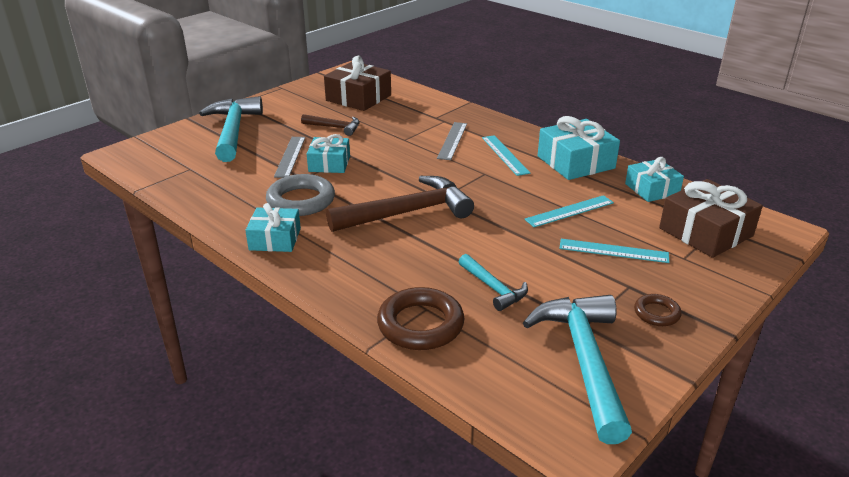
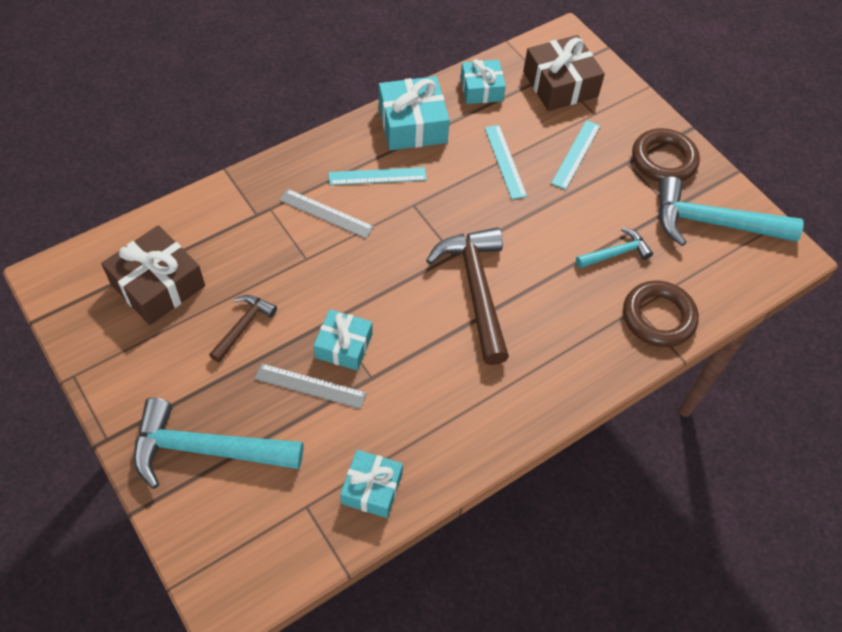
camera: 80 degrees left, 25 degrees up
turquoise gift [245,203,301,252] -> turquoise gift moved to [340,450,403,518]
grey ring [266,174,335,216] -> none
brown ring [634,294,681,326] -> brown ring [632,128,700,182], size x1.87

